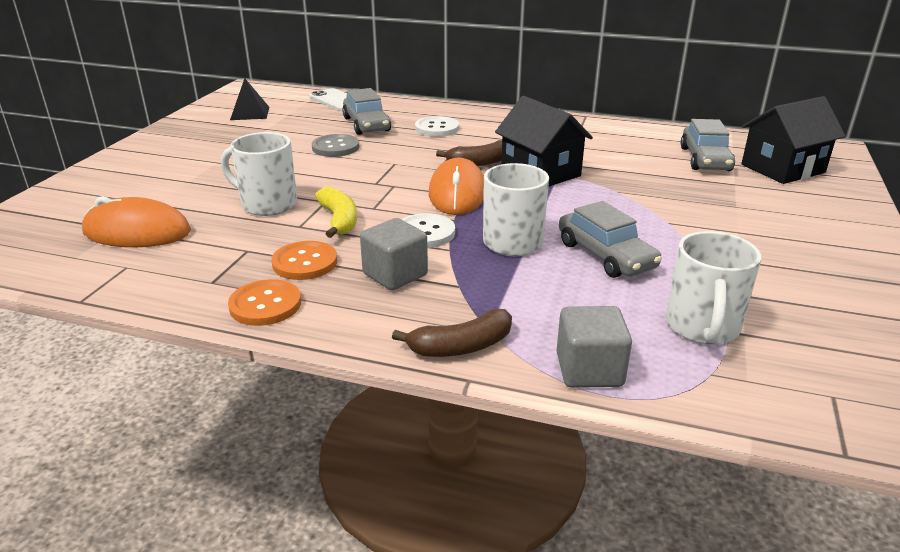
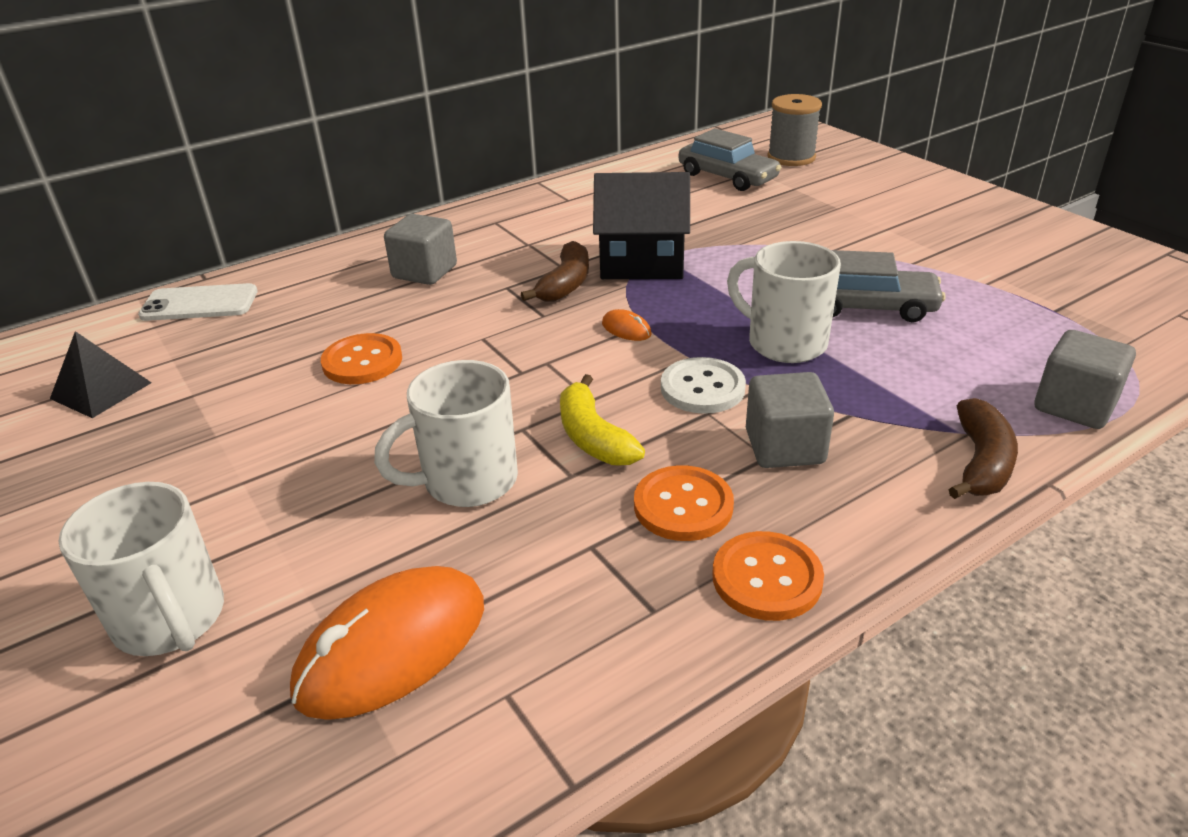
camera: 50 degrees left, 5 degrees up
grey button [312,134,360,157] -> orange button [321,333,402,384]
yellow banana [315,187,357,238] -> yellow banana turned 135 degrees counterclockwise [560,374,645,466]
grey car [342,88,391,135] -> none
white button [415,116,459,137] -> grey cube [384,214,457,285]
orange mouse [429,157,484,215] -> orange mouse [602,309,651,341], size x0.41
white mug [666,231,761,345] -> white mug moved to [58,482,224,656]
black house [741,96,846,184] -> grey spool [767,94,822,166]

